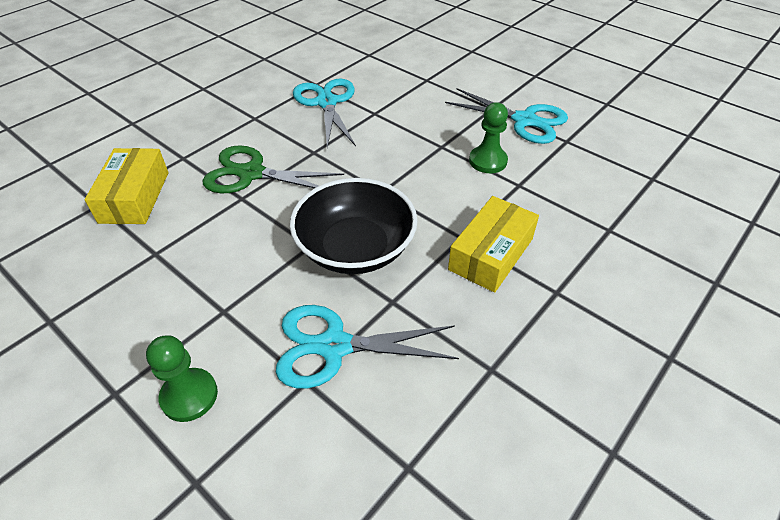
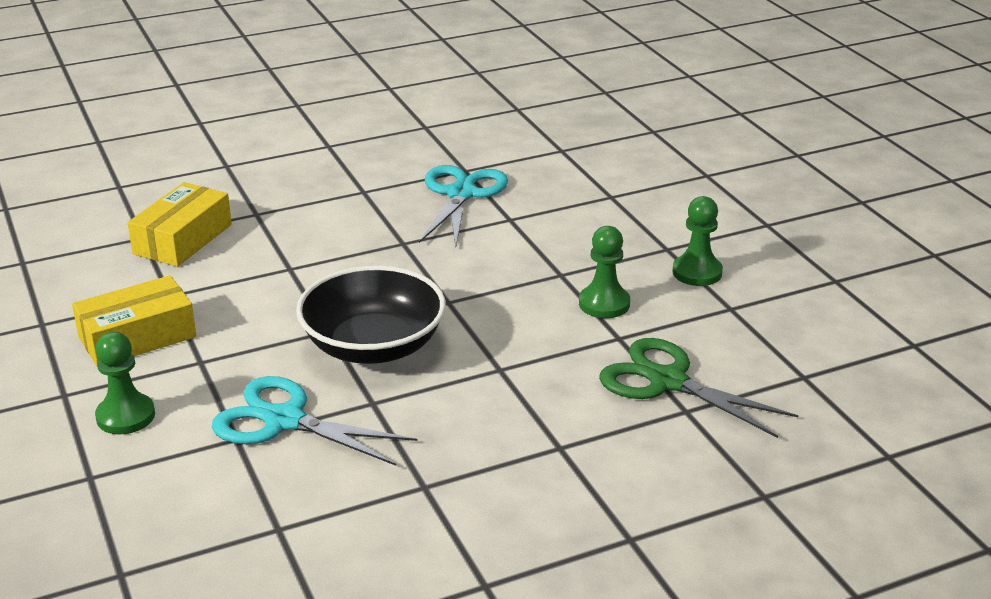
camera: 25 degrees right, 15 degrees down
green scissors [203,145,344,193] -> green scissors moved to [599,338,799,438]
turquoise scissors [445,88,568,144] -> green pawn [672,196,723,286]
yellow box [448,196,539,293] -> yellow box moved to [72,275,197,366]

